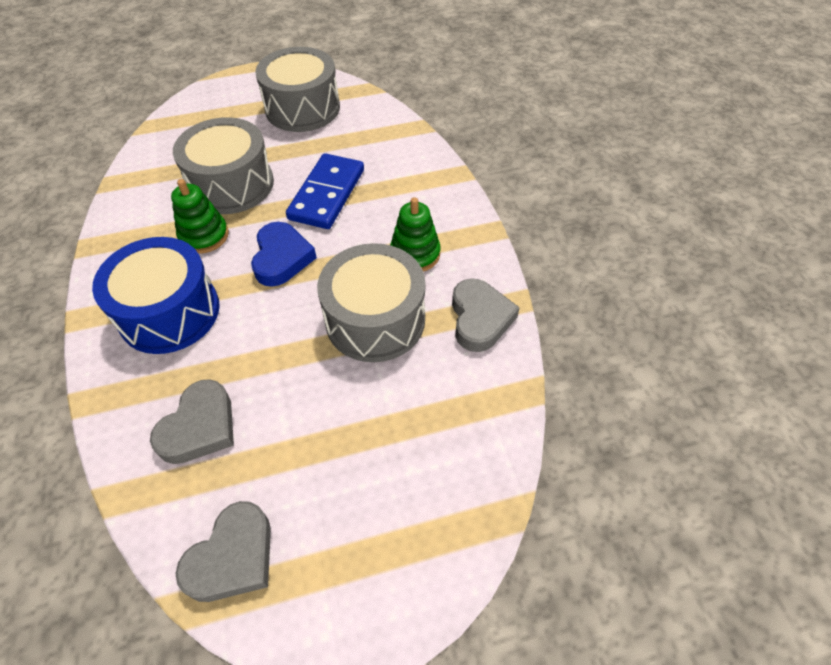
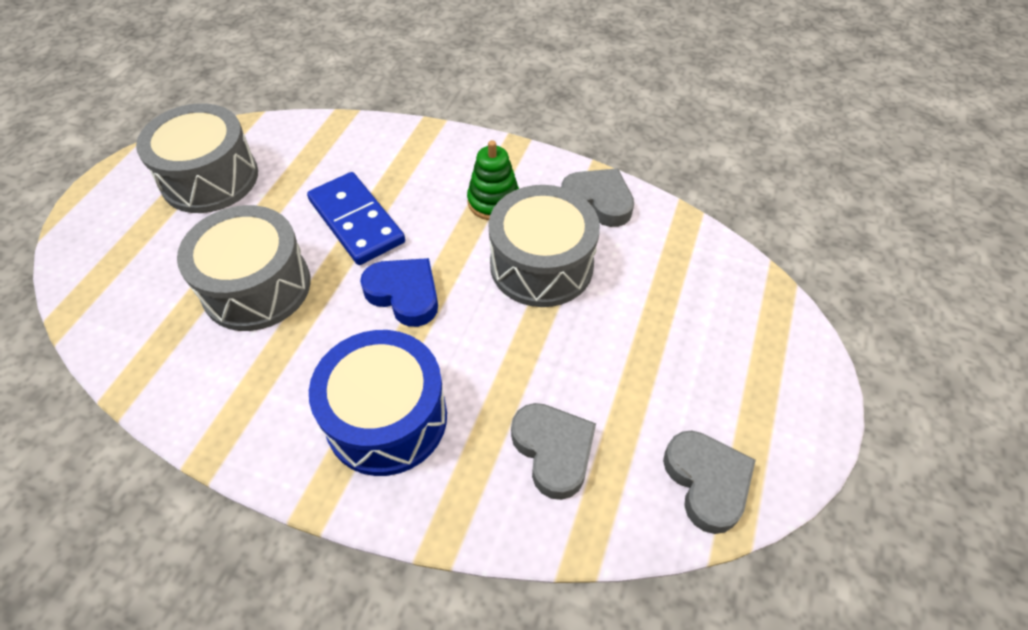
camera: 55 degrees left, 0 degrees up
green stacking toy [171,179,229,254] -> none

